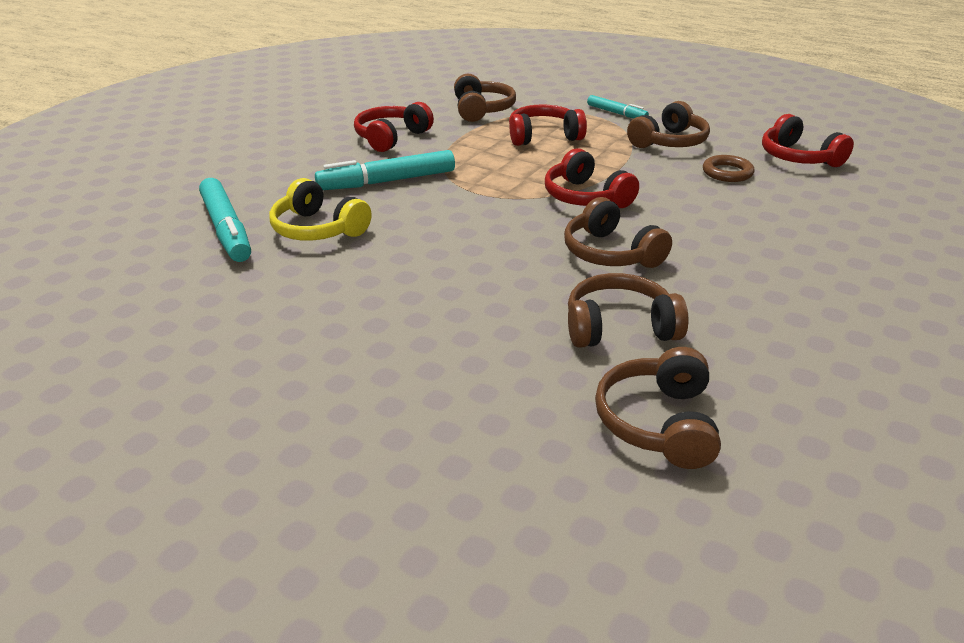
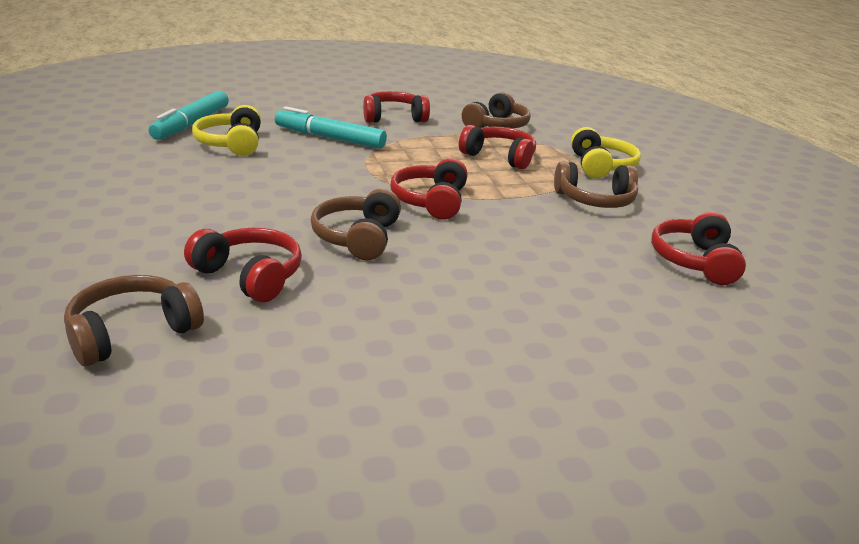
camera: 40 degrees right, 5 degrees down
brown headphones [568,273,689,348] -> red headphones [184,228,302,302]
turquoise marker [587,95,649,118] -> yellow headphones [571,127,641,178]
brown ring [703,155,755,182] -> none

